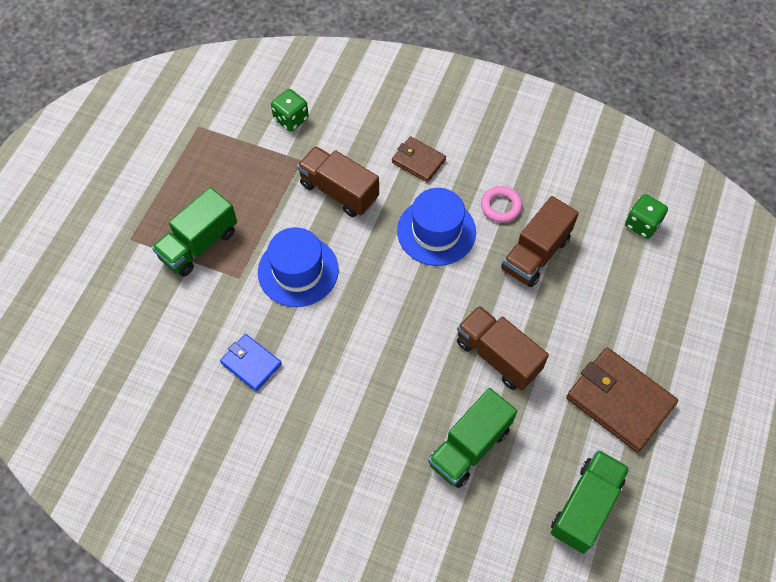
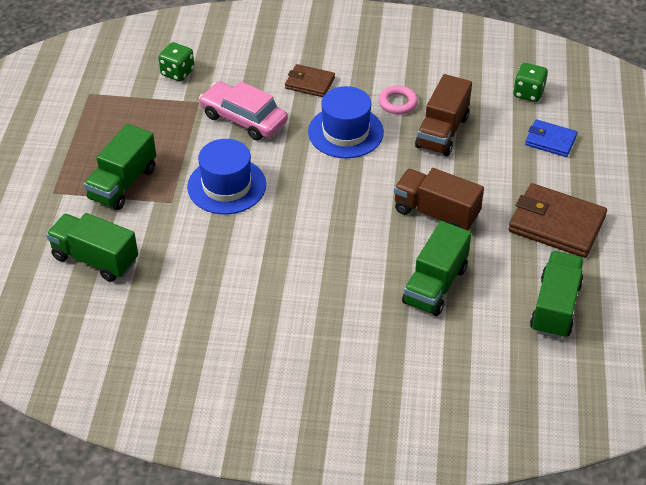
camera: 15 degrees left, 15 degrees down
blue wallet [220,334,282,391] -> blue wallet moved to [525,119,577,157]
brown truck [297,146,379,217] -> pink car [199,81,288,141]
none -> green truck [46,213,138,282]

